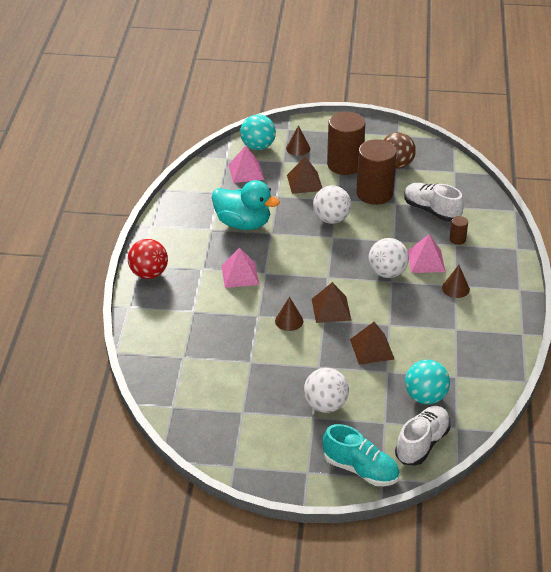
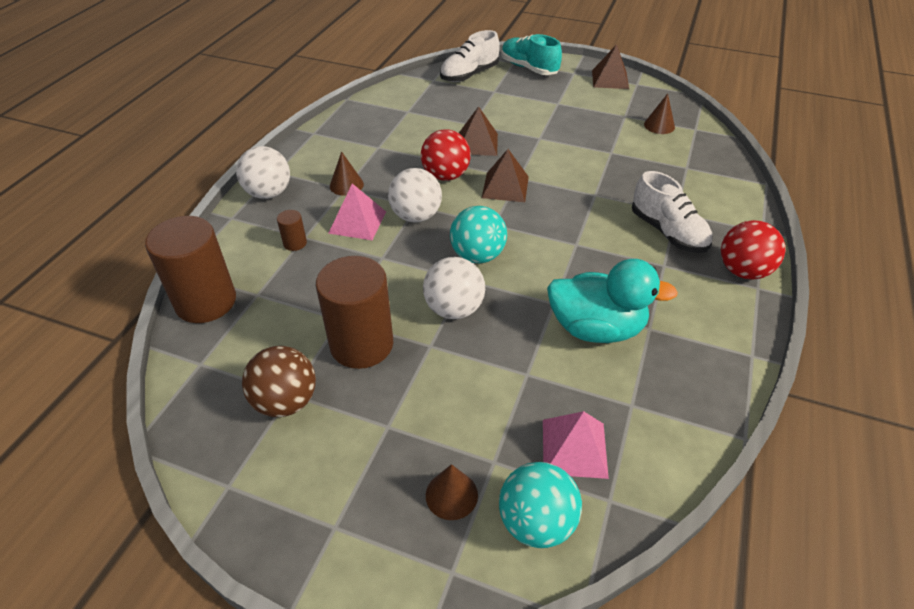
camera: 165 degrees left, 5 degrees up
turquoise duck [212,180,280,230] -> turquoise duck turned 150 degrees clockwise [547,259,678,343]
pink pyramid [221,248,259,288] -> none
brown cone [275,297,303,331] -> brown cone moved to [644,93,675,134]
brown pyramid [287,156,322,194] -> brown pyramid moved to [592,44,629,89]
white ball [304,368,349,413] -> white ball moved to [236,146,290,199]
brown cylinder [327,111,365,175] -> brown cylinder moved to [145,216,236,323]
white shoe [404,183,464,222] -> white shoe moved to [632,171,713,253]
turquoise ball [405,360,450,404] -> turquoise ball moved to [450,206,507,263]
none -> red ball [421,129,471,181]

